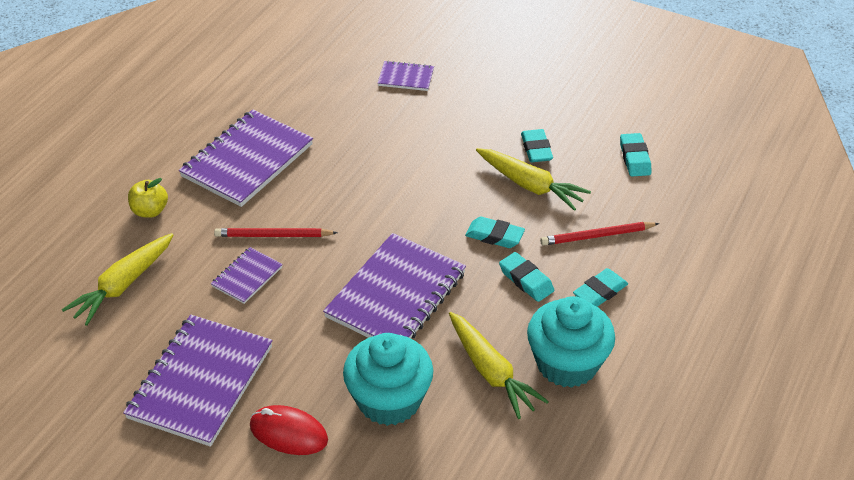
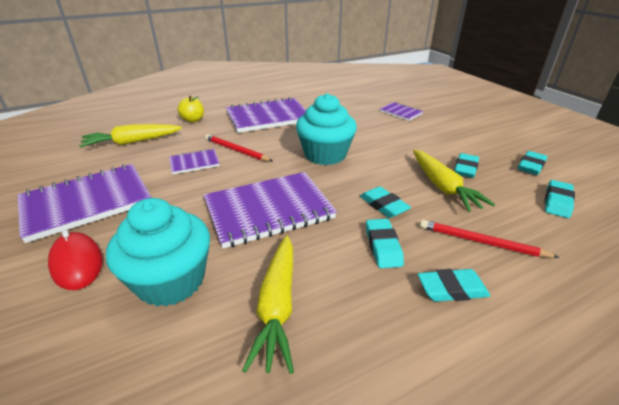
camera: 35 degrees right, 10 degrees down
turquoise cupcake [527,296,615,388] -> turquoise cupcake moved to [296,93,357,165]
none -> turquoise eraser [518,151,547,175]

